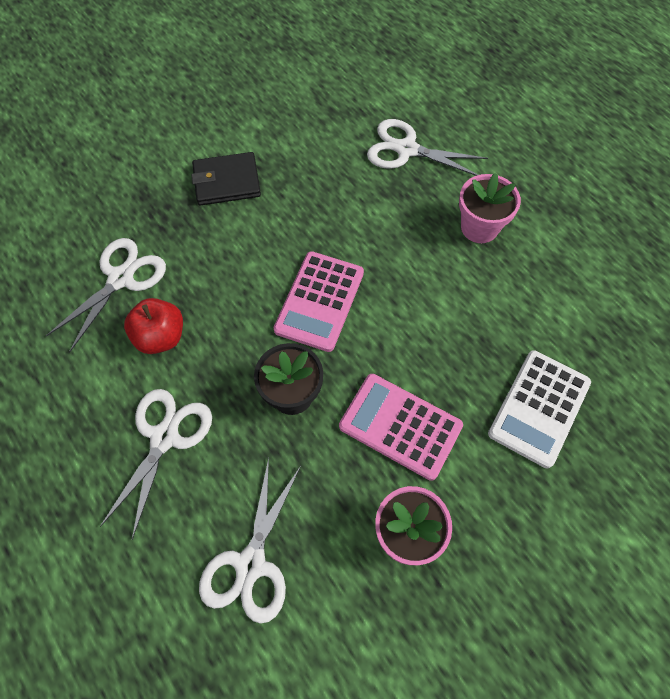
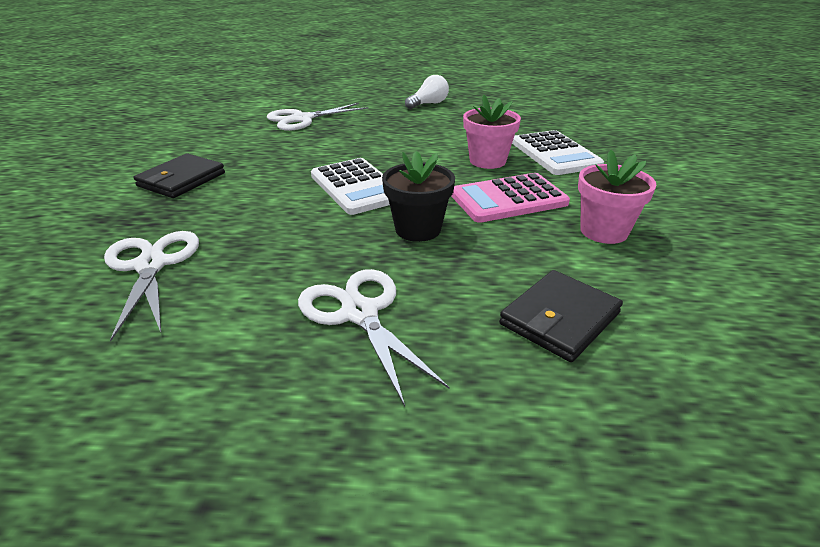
camera: 50 degrees left, 30 degrees down
red apple [124,298,183,354] -> none
white scissors [199,458,301,624] -> black wallet [499,270,623,362]
pink calculator [274,251,364,352] -> white calculator [311,158,390,215]
pink flower pot [459,173,521,243] -> pink flower pot moved to [463,94,521,169]
none -> white light bulb [405,75,449,109]

